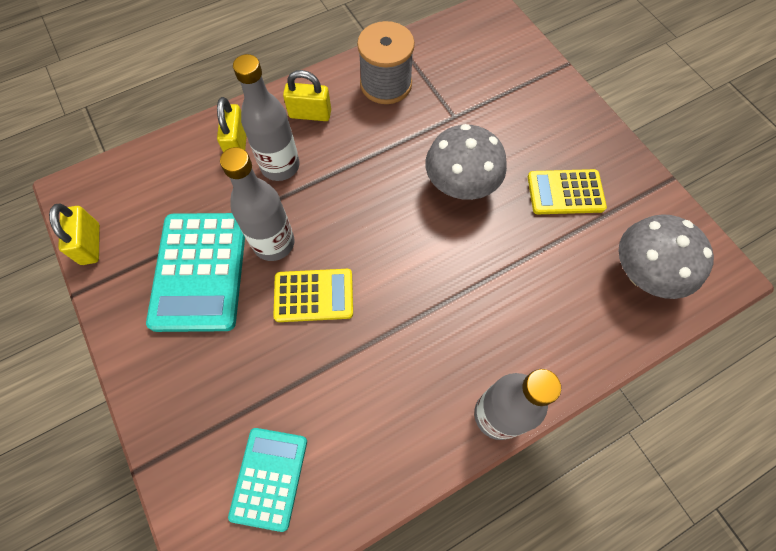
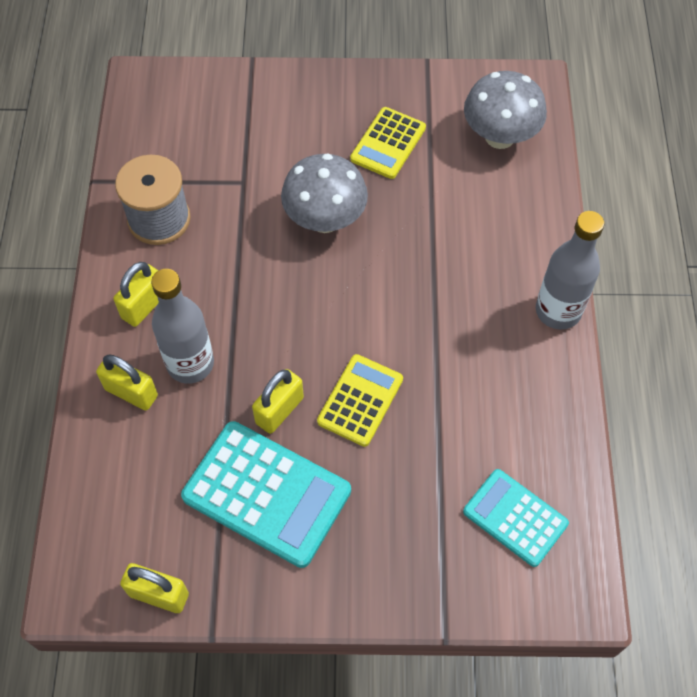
camera: 60 degrees left, 5 degrees down
grey bottle [220,147,295,261] -> yellow padlock [252,369,304,434]

